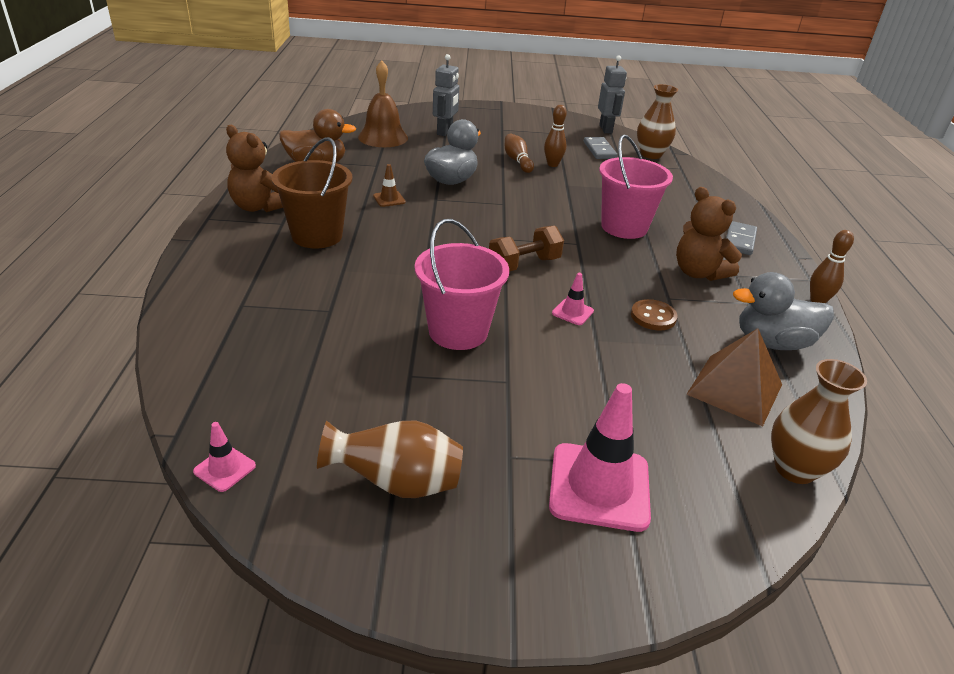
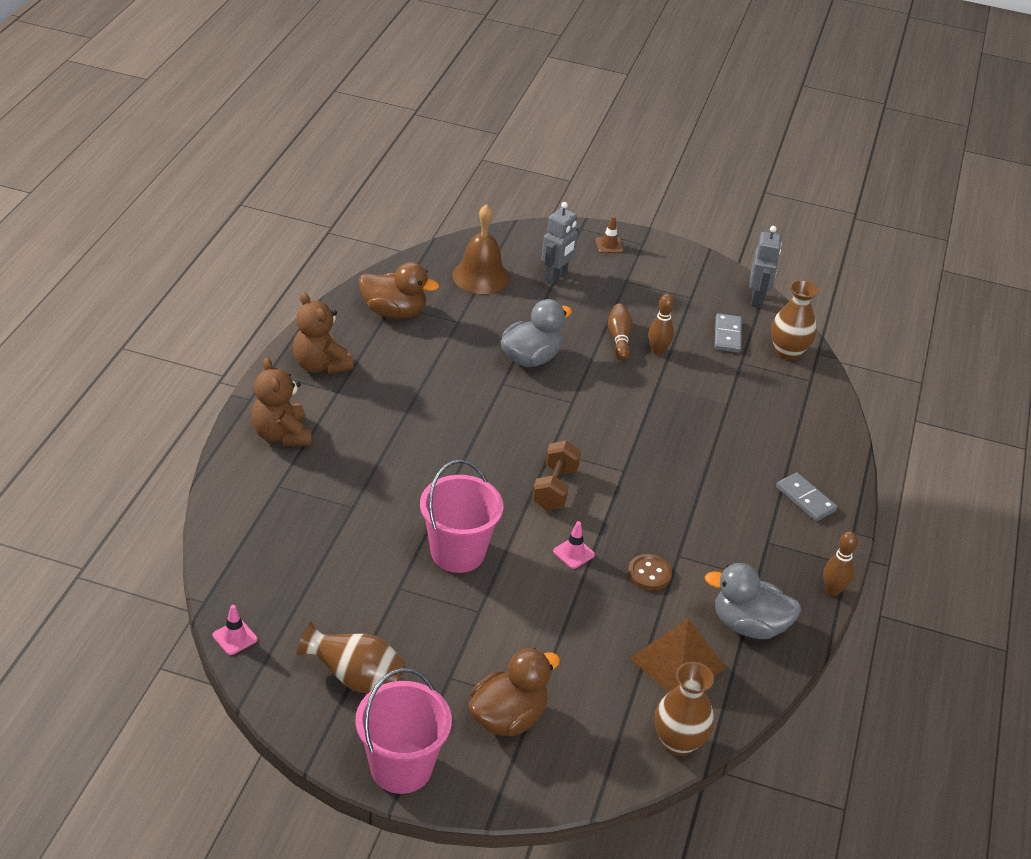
camera: 15 degrees right, 5 degrees up
brown bucket [272,137,352,248] -> none
brown traffic cone [373,164,406,207] -> brown traffic cone moved to [595,216,624,253]
brown dumbbell [489,226,564,272] -> brown dumbbell turned 60 degrees counterclockwise [532,441,581,510]
pink traffic cone [549,383,651,532] -> brown duck [469,648,560,736]
pink bucket [599,134,673,239] -> pink bucket moved to [356,668,452,794]
brown teddy bear [676,187,742,281] -> brown teddy bear moved to [251,357,311,446]
grey domino [726,221,757,255] -> grey domino turned 75 degrees counterclockwise [776,472,837,521]

